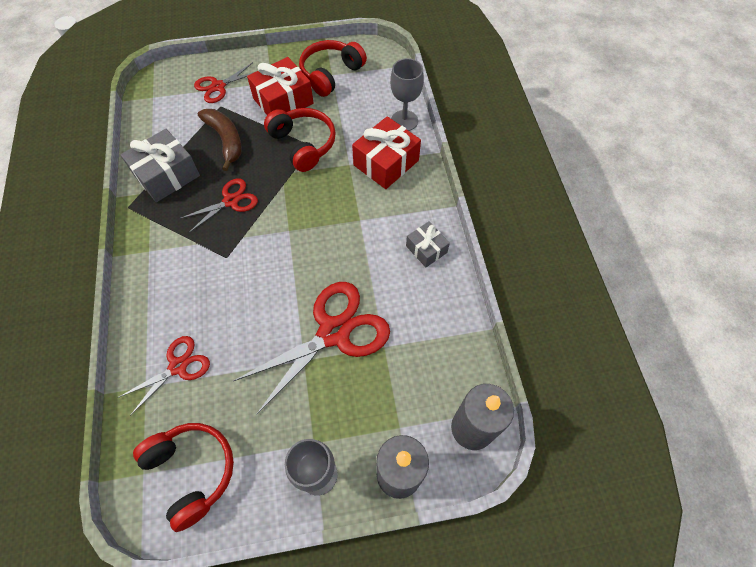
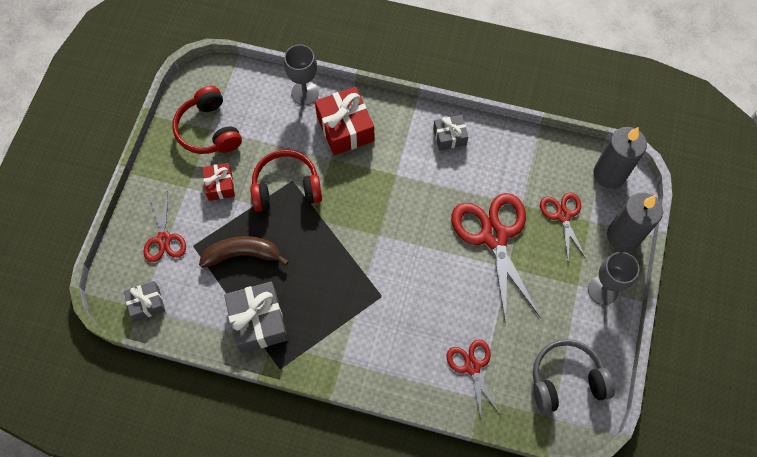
camera: 65 degrees left, 5 degrees up
red headphones [133,423,234,532] -> grey headphones [533,339,615,414]
red scissors [179,178,258,233] -> red scissors moved to [540,193,587,261]
red gift [247,57,314,115] -> red gift [202,163,235,201], size x0.58
none -> grey gift [124,281,165,321]

